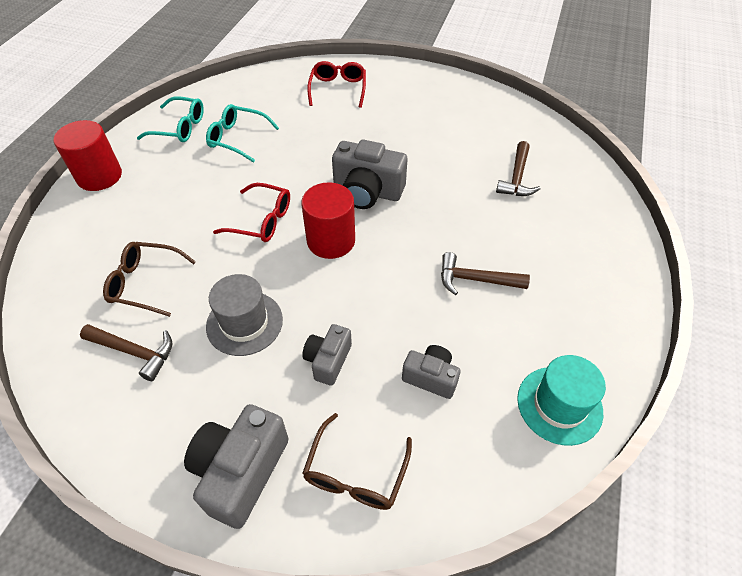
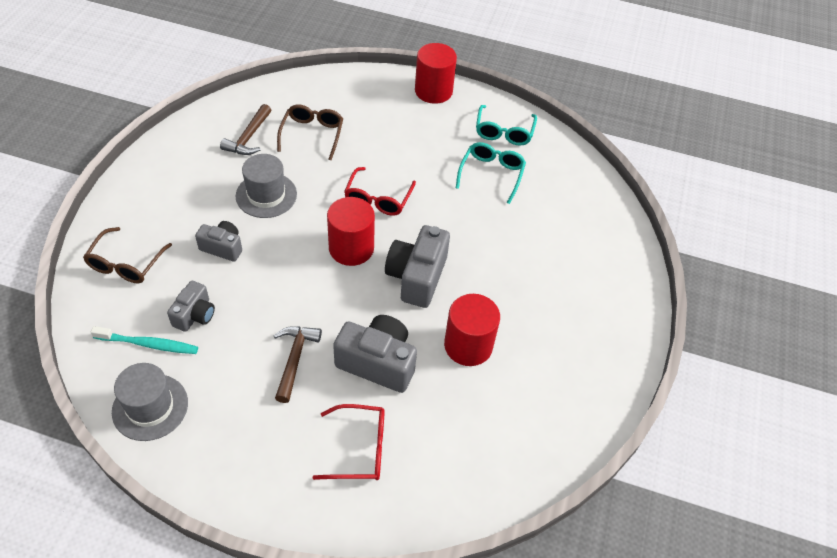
camera: 85 degrees right, 0 degrees up
grey camera [184,404,289,529] -> grey camera moved to [333,315,417,393]
brown glasses [302,413,412,510] -> brown glasses turned 90 degrees counterclockwise [83,227,172,283]
red glasses [307,61,366,108] -> red glasses moved to [312,404,385,480]
brown hammer [496,141,540,196] -> none
turquoise hat [517,355,606,446] -> grey hat [112,363,188,441]
none -> turquoise toothbrush [91,326,198,354]
none -> red cylinder [444,294,500,366]

